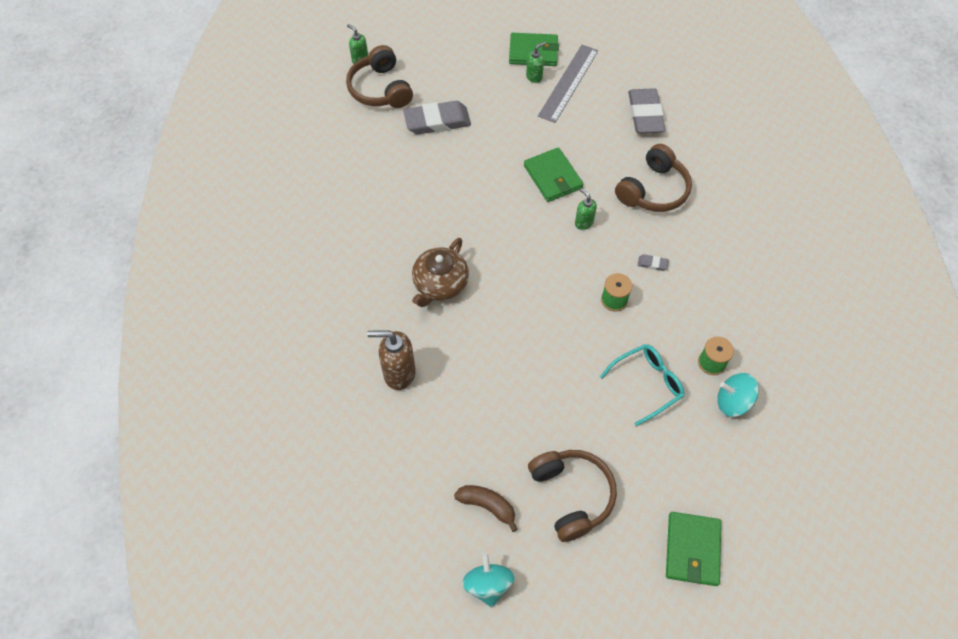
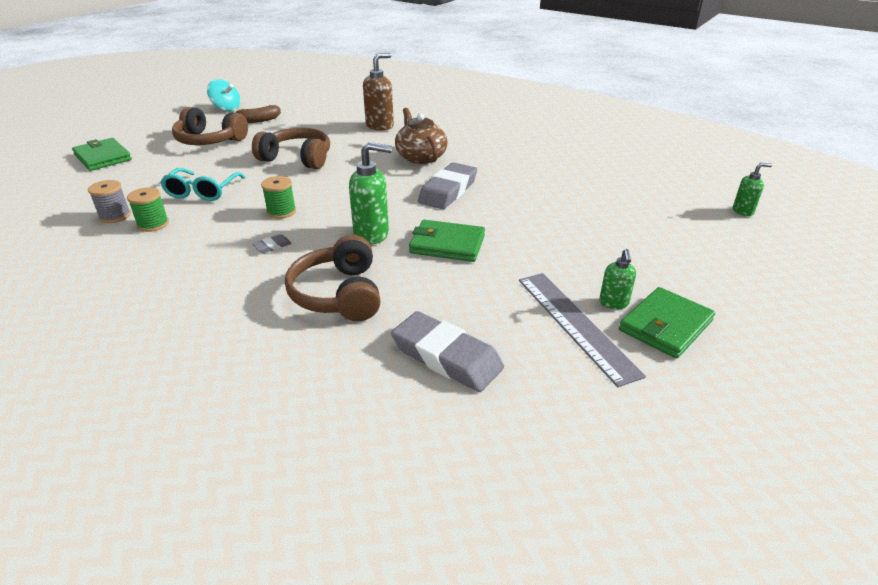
camera: 130 degrees right, 25 degrees down
brown headphones [346,45,413,108] -> brown headphones moved to [252,128,330,169]
grey eraser [403,101,471,134] -> grey eraser moved to [418,162,477,209]
green soap dispenser [575,188,597,230] -> green soap dispenser [349,142,392,245], size x1.75
turquoise spinning top [717,373,759,417] -> grey spool [88,180,131,223]

